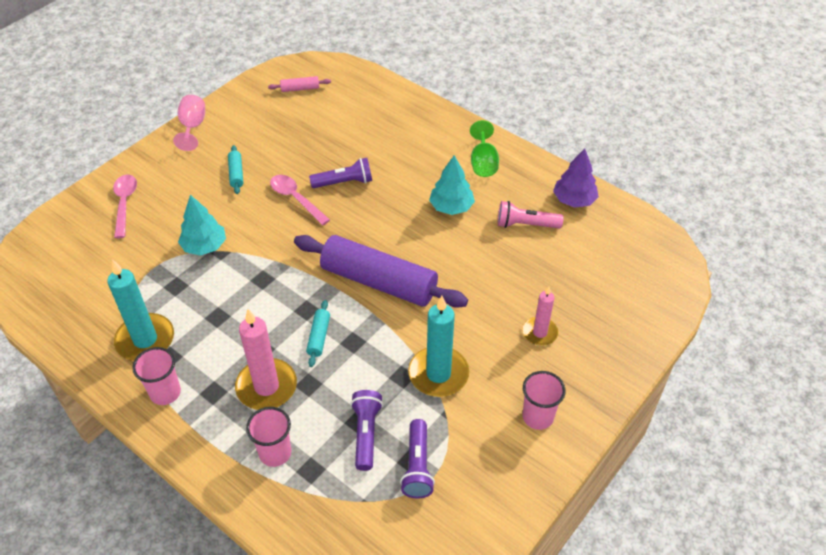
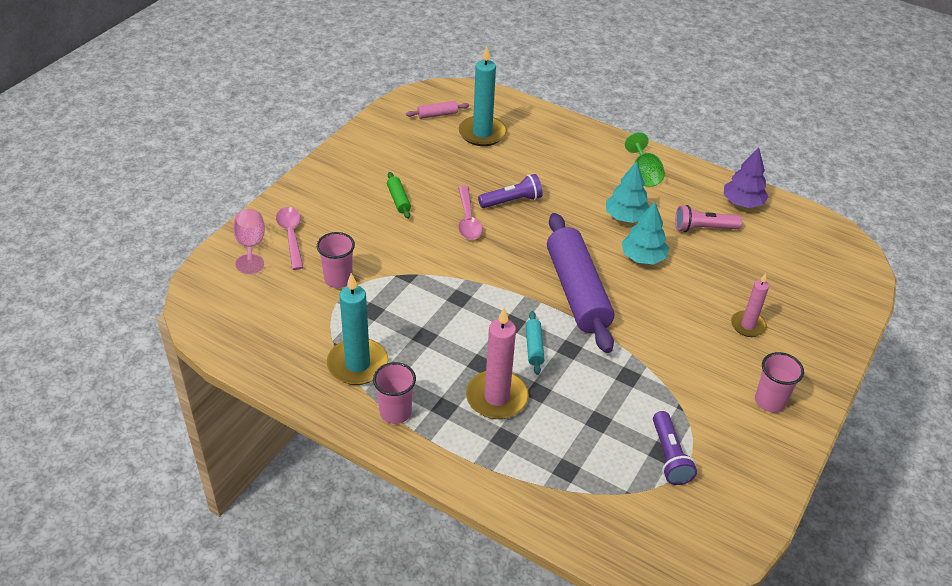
camera: 10 degrees left, 5 degrees down
pink goblet [173,95,205,151] -> pink goblet moved to [233,209,265,274]
turquoise tree [178,195,226,256] -> turquoise tree moved to [621,202,669,264]
turquoise rolling pin [228,145,243,194] -> green rolling pin [387,172,411,219]
pink cup [246,407,291,467] -> pink cup moved to [317,232,355,288]
pink spoon [270,175,330,225] -> pink spoon turned 135 degrees counterclockwise [458,186,483,240]
purple rolling pin [294,235,468,308] -> purple rolling pin turned 60 degrees clockwise [547,213,614,353]
purple flashlight [351,390,383,471] -> none
turquoise candle [408,296,469,397] -> turquoise candle moved to [459,46,507,146]

